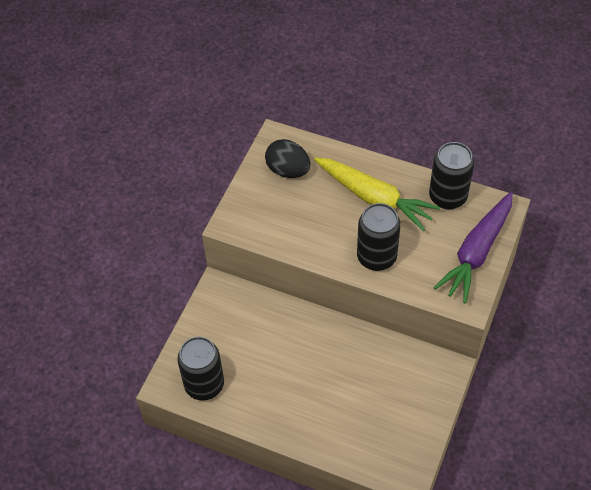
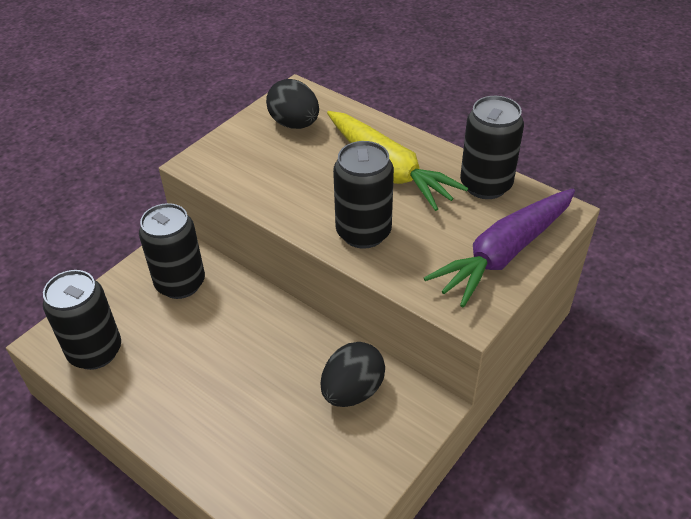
camera: 15 degrees right, 10 degrees down
none -> black can [139,203,205,299]
none -> black egg [321,342,385,407]

